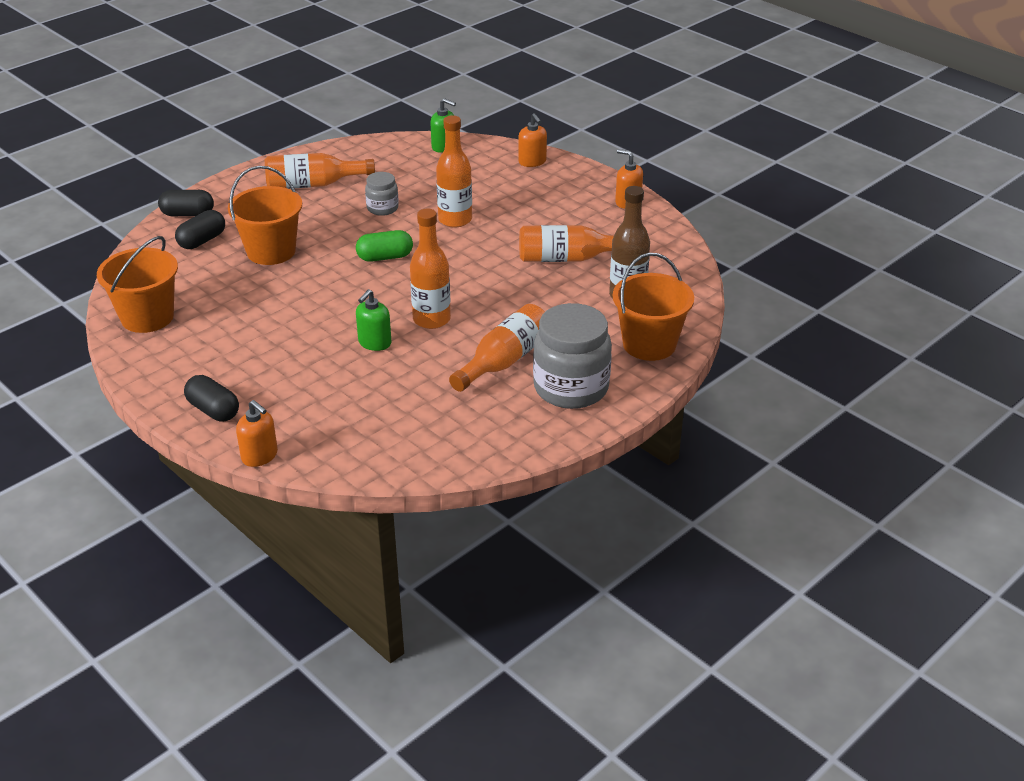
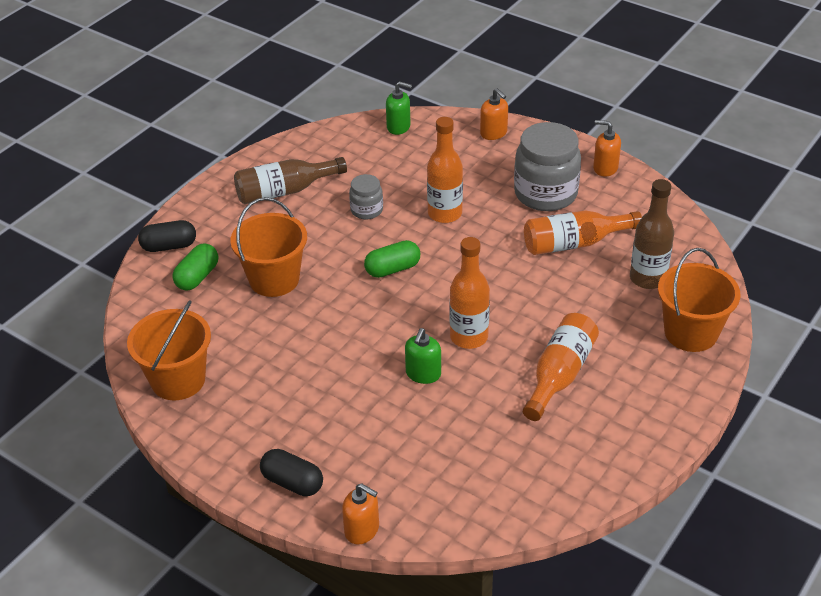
camera: 10 degrees left, 5 degrees up
black capsule [175,210,225,249] -> green capsule [172,243,218,290]
orange bottle [265,153,375,189] -> brown bottle [234,157,347,204]
grey jar [533,303,612,409] -> grey jar moved to [514,122,581,211]

